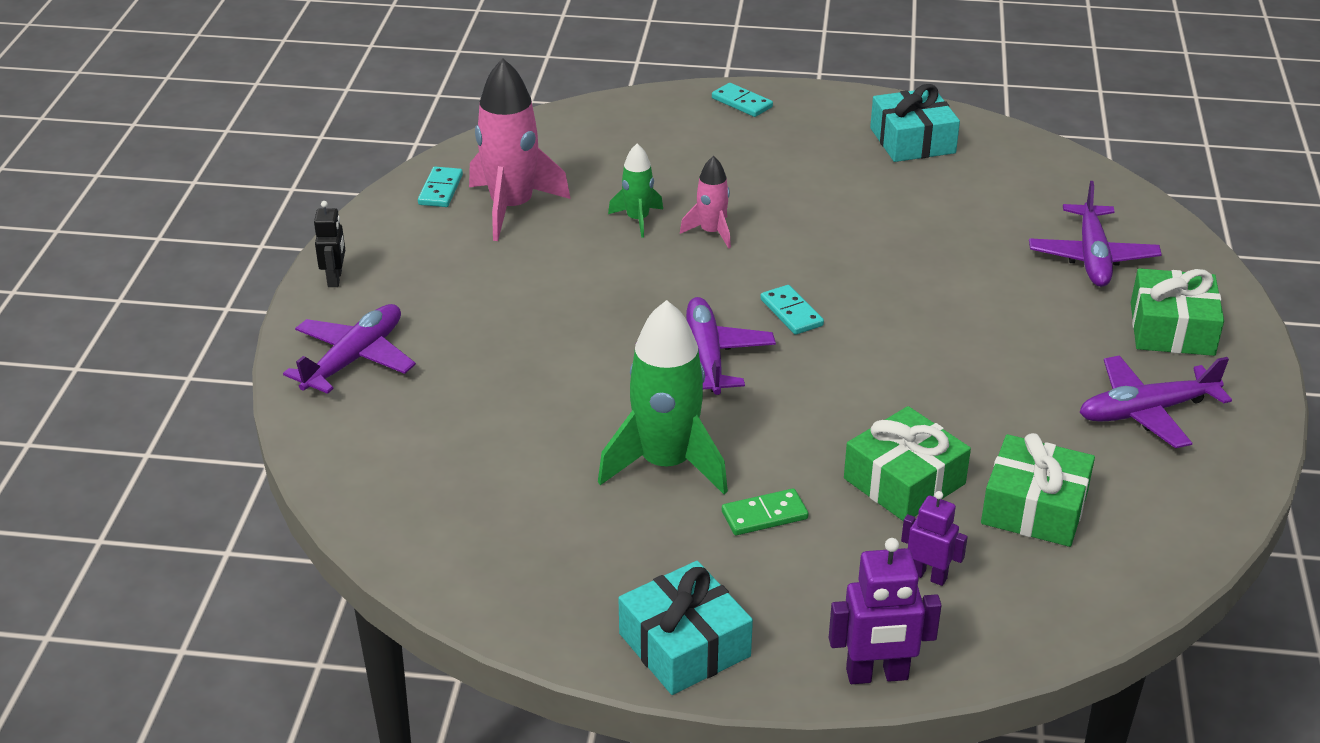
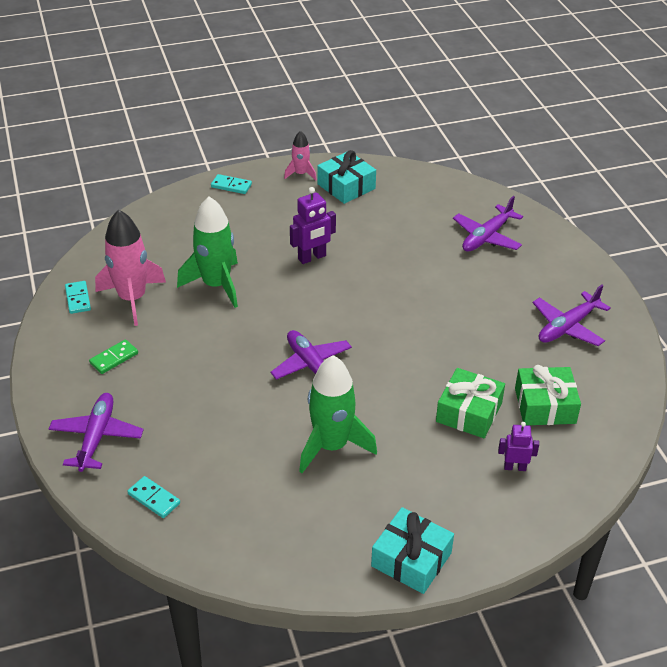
camera: 25 degrees left, 5 degrees up
black robot [314,201,345,287] -> none
green rocket [608,144,663,238] -> green rocket [177,197,238,308], size x1.91
pink rocket [680,156,731,249] -> pink rocket moved to [284,131,317,180]
green domino [722,488,809,535] -> green domino moved to [89,339,138,374]
turquoise domino [760,285,824,335] -> turquoise domino moved to [127,476,180,518]
purple robot [829,538,942,684] -> purple robot moved to [290,187,336,264]
purple plane [1029,181,1162,287] -> purple plane turned 60 degrees clockwise [453,196,523,251]
green gift [1131,268,1224,356] -> none

